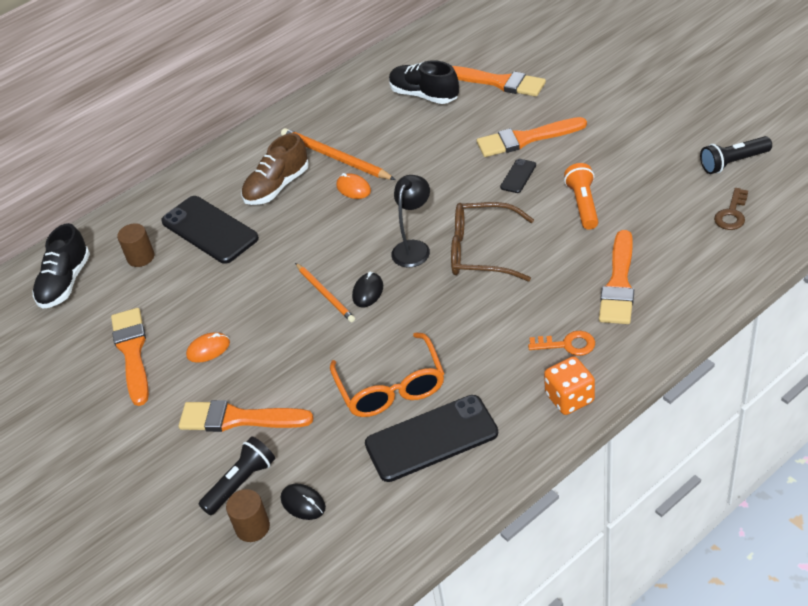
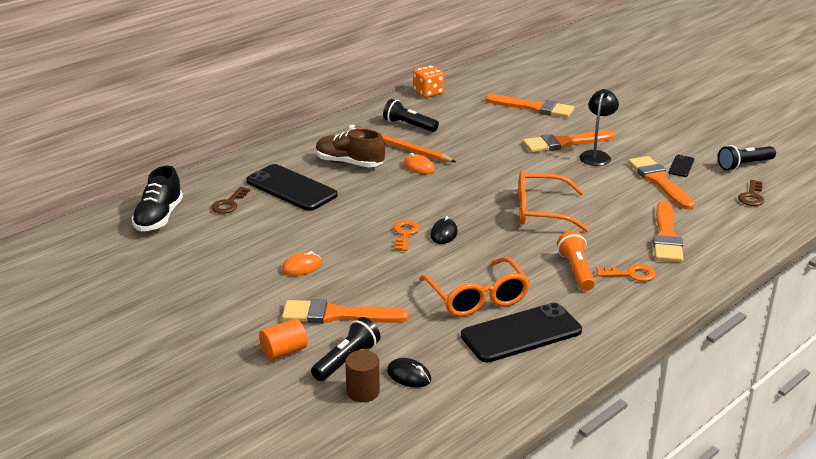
camera: 10 degrees left, 15 degrees down
orange brush [111,308,149,406] -> orange brush moved to [628,156,695,210]
brown cylinder [117,223,154,267] -> brown key [211,187,250,214]
brown shoe [241,133,309,205] -> brown shoe turned 75 degrees clockwise [316,129,385,167]
orange pencil [295,263,355,322] -> orange key [393,220,420,251]
black shoe [389,60,459,104] -> none
black lamp [391,175,430,268] -> black lamp moved to [579,89,619,166]
brown glasses [451,202,534,281] -> orange glasses [518,170,589,232]
black phone [500,159,536,193] -> black phone moved to [668,155,694,177]
orange dice [544,356,595,415] -> orange dice moved to [413,65,444,98]
orange flashlight [564,163,598,230] -> orange flashlight moved to [557,231,595,291]
none -> orange cylinder [259,318,307,360]
none -> black flashlight [383,99,439,132]

